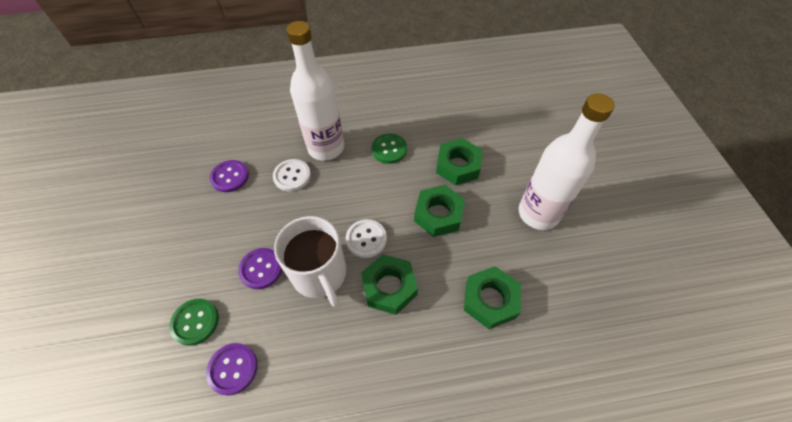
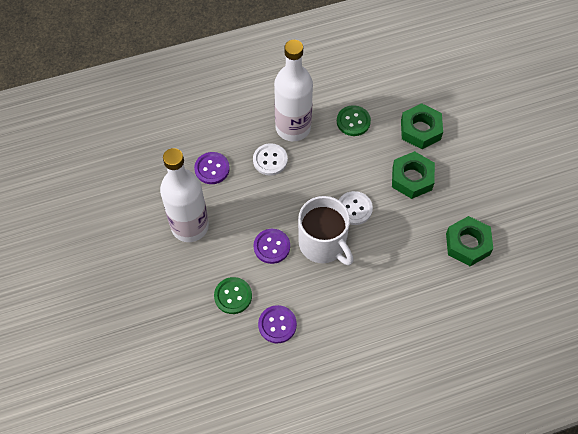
camera: 10 degrees left, 5 degrees up
green nut [361,254,418,315] -> none
white bottle [519,93,615,230] -> white bottle moved to [160,148,209,242]

